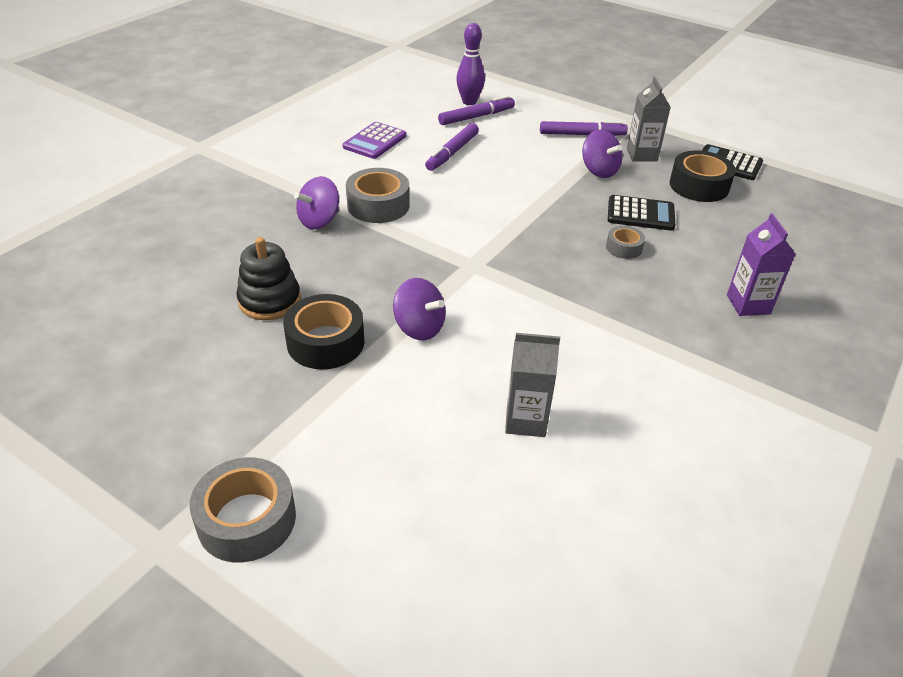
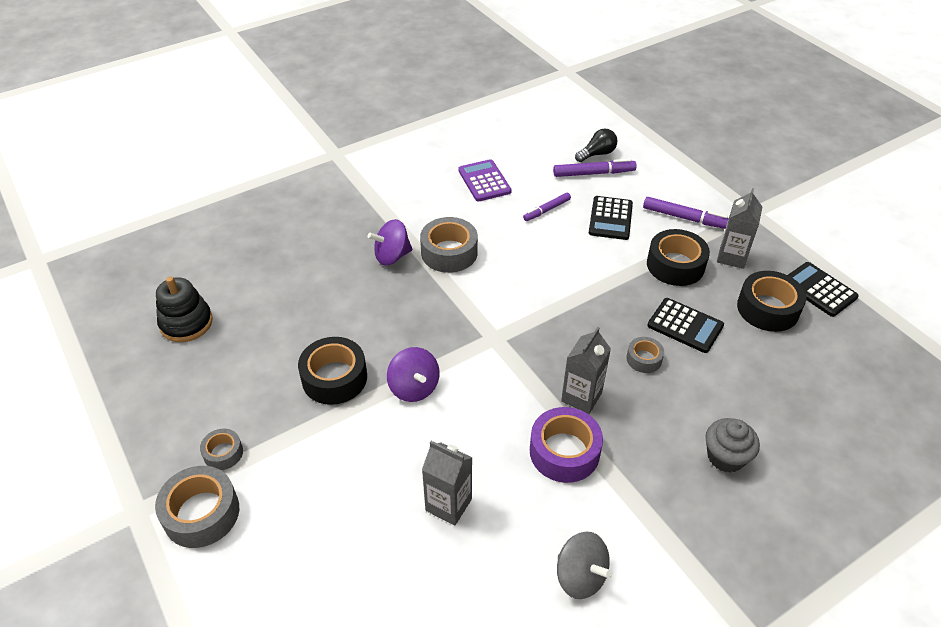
camera: 25 degrees right, 5 degrees up
black stacking toy [236,237,301,320] -> black stacking toy moved to [156,277,213,342]
purple calculator [343,122,407,159] -> purple calculator turned 105 degrees clockwise [458,159,512,202]
purple marker [425,123,479,171] -> purple marker [523,193,571,221], size x0.67
purple bowling pin [456,23,485,105] -> black light bulb [575,129,617,162]
purple spinning top [582,130,623,178] -> black tape [647,229,710,286]
purple carton [727,213,795,316] -> grey cupcake [705,418,760,473]
none -> grey tape [200,428,243,470]
none -> purple tape [530,407,603,483]
none -> grey spinning top [557,531,612,599]
none -> grey carton [561,327,611,414]
none -> black calculator [589,196,633,240]

